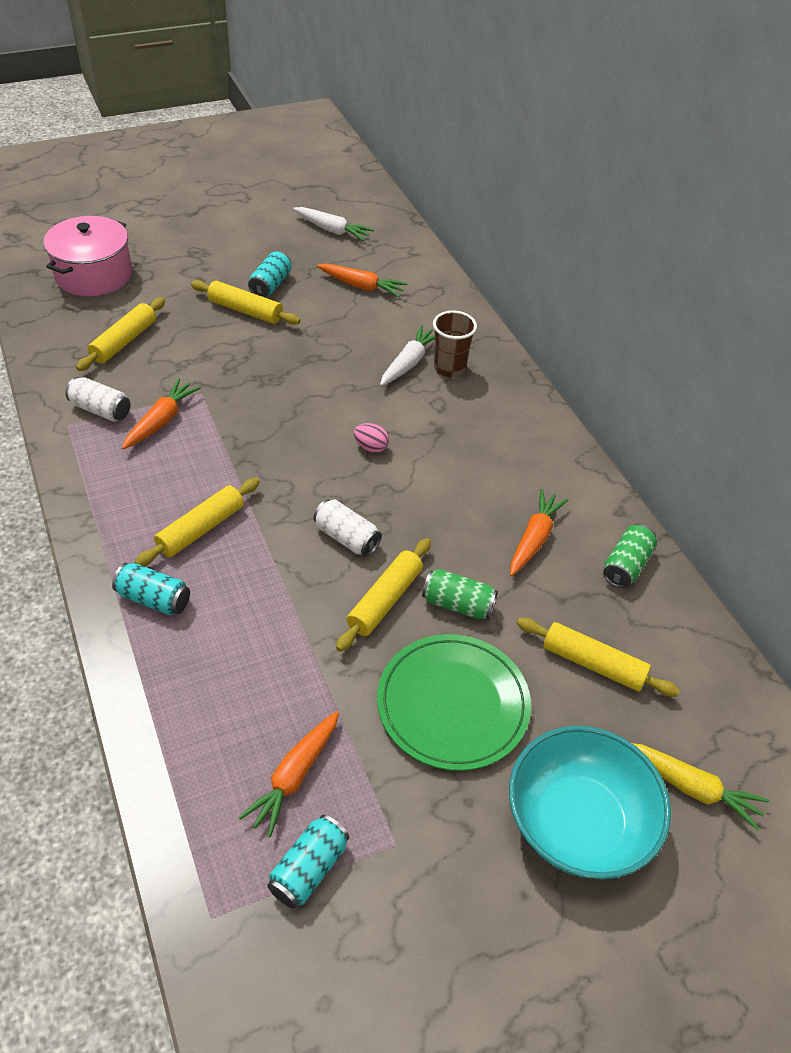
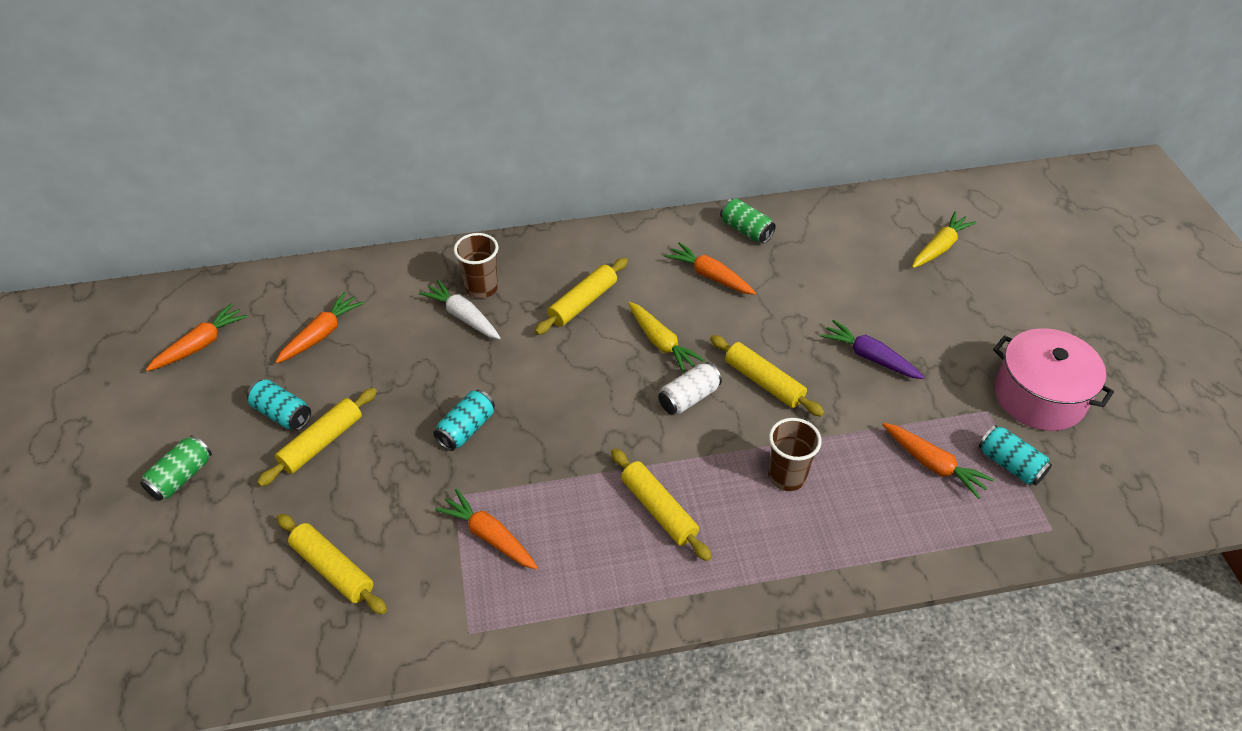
camera: 75 degrees left, 0 degrees up
pink pot [44,216,132,296] -> pink pot moved to [993,328,1114,431]
white can [65,377,131,422] -> none
turquoise can [112,563,190,615] -> turquoise can moved to [433,390,495,451]
white carrot [293,207,374,241] -> orange carrot [146,303,248,371]
pink egg [354,423,389,453] -> none
green plate [377,634,531,771] -> purple carrot [820,320,925,379]
green can [422,569,498,619] -> green can moved to [140,435,212,501]
turquoise bowl [509,726,671,880] -> none
yellow rolling pin [517,618,680,697] -> yellow rolling pin moved to [535,258,628,335]
none -> yellow carrot [628,302,705,374]
none -> brown cup [768,418,822,491]

